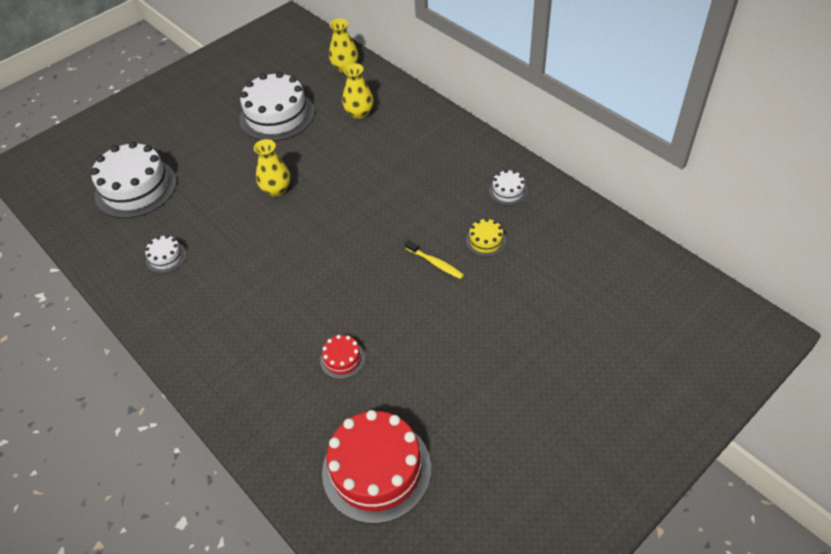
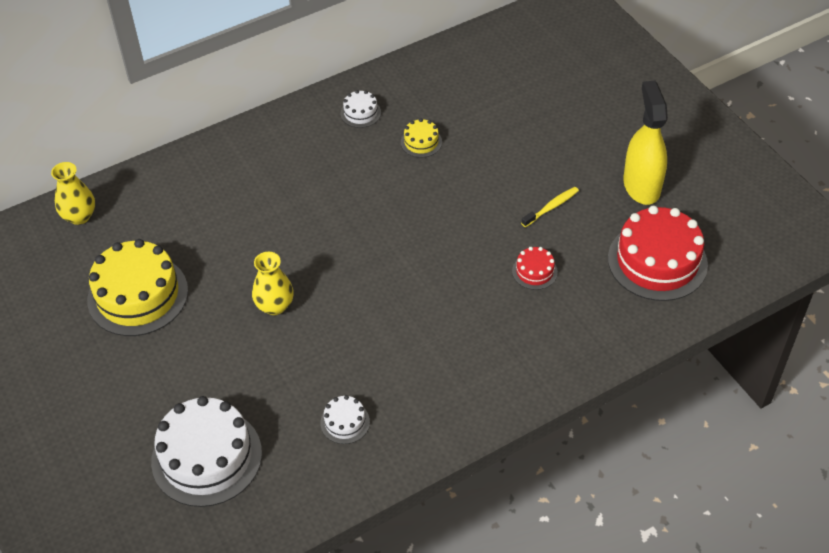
camera: 80 degrees left, 0 degrees up
white cake [239,72,315,141] -> yellow cake [87,239,188,336]
yellow vase [342,63,374,119] -> none
yellow toothbrush [405,240,464,279] -> yellow toothbrush moved to [521,187,579,227]
none -> yellow spray bottle [623,81,668,205]

